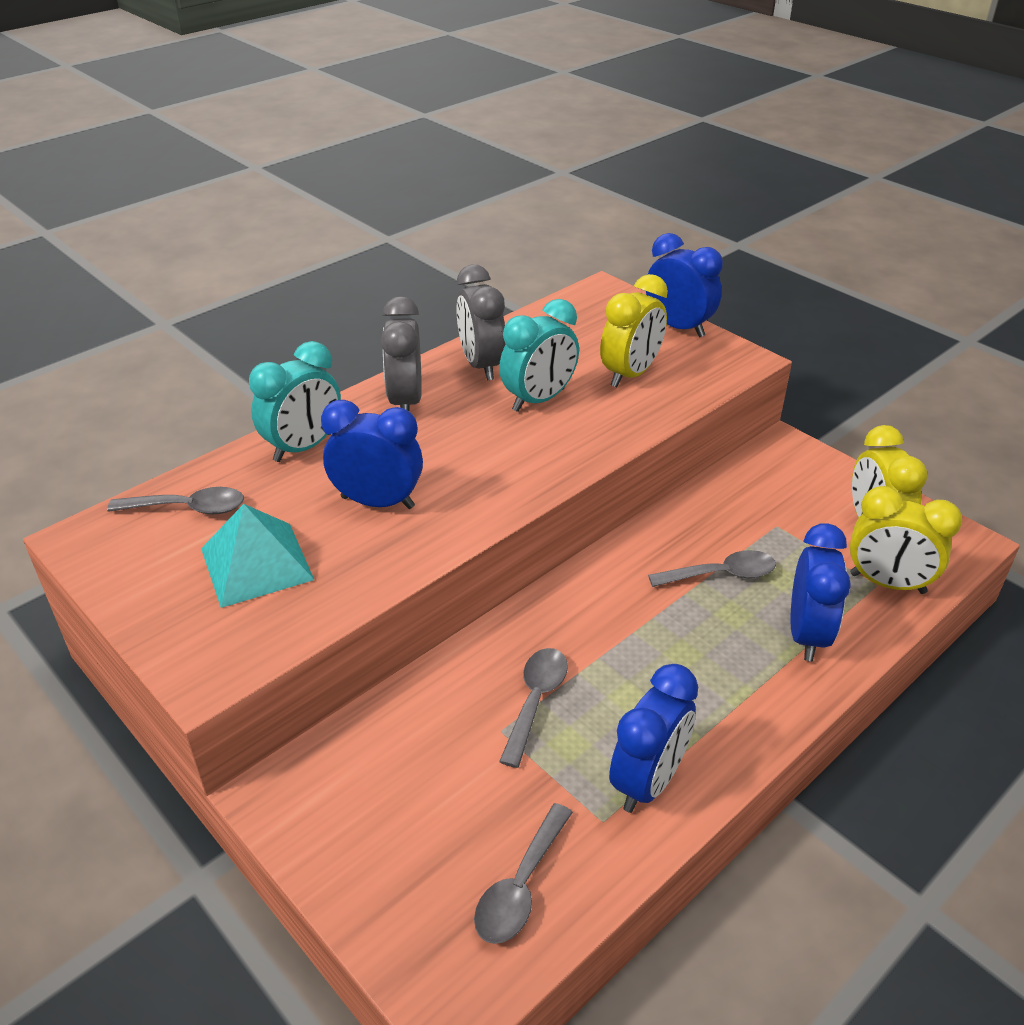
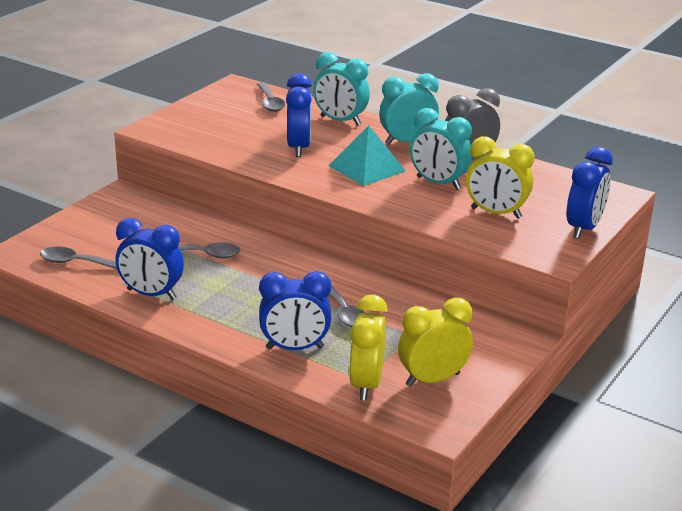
camera: 75 degrees right, 10 degrees down
turquoise pyramid [201,504,314,608] -> turquoise pyramid moved to [328,125,406,186]
grey clock [381,296,422,411] -> turquoise clock [379,73,439,145]

